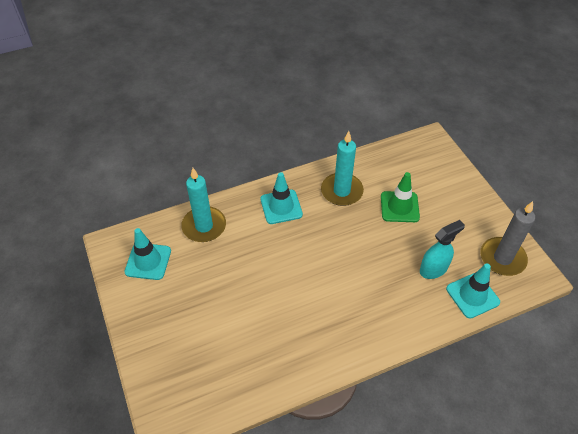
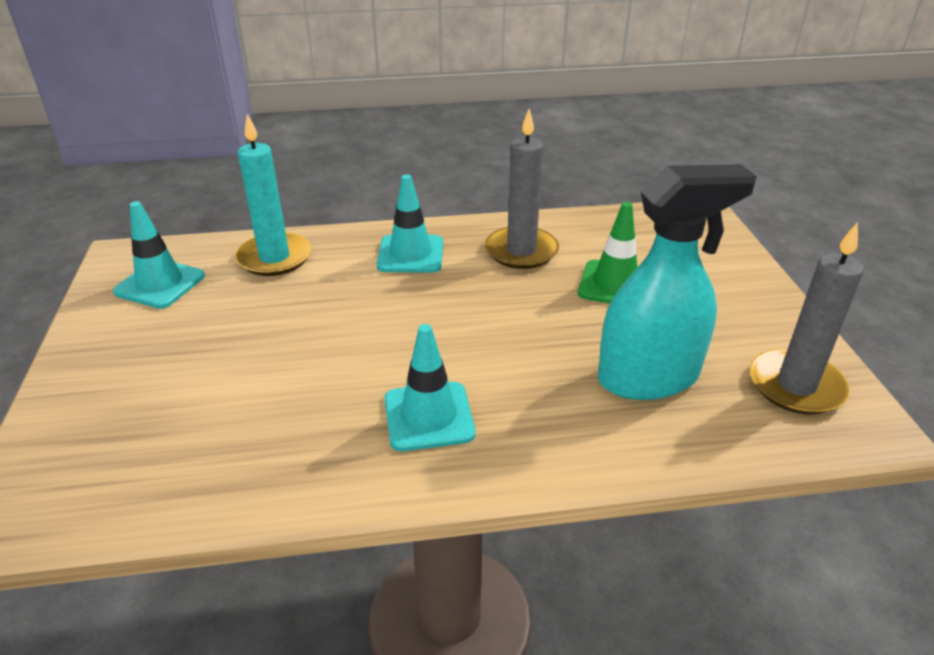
camera: 15 degrees right, 15 degrees down
turquoise candle [321,131,364,206] -> grey candle [485,109,559,269]
turquoise spray bottle [420,220,465,279] -> turquoise spray bottle [598,164,757,400], size x1.66
turquoise traffic cone [446,263,500,319] -> turquoise traffic cone moved to [384,324,475,451]

